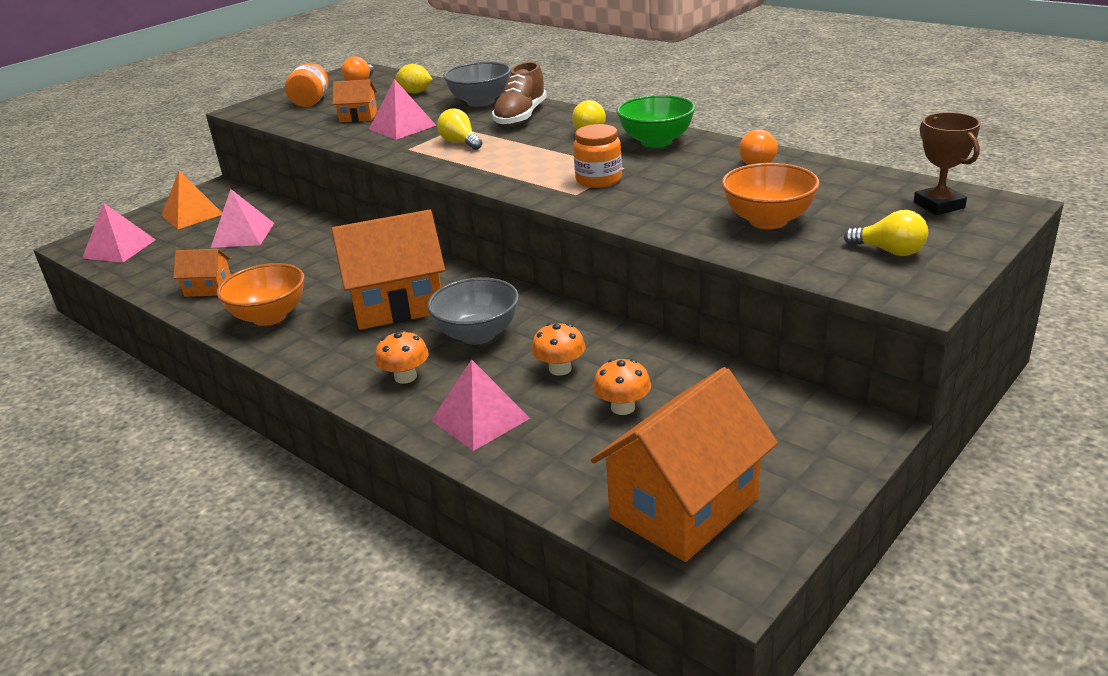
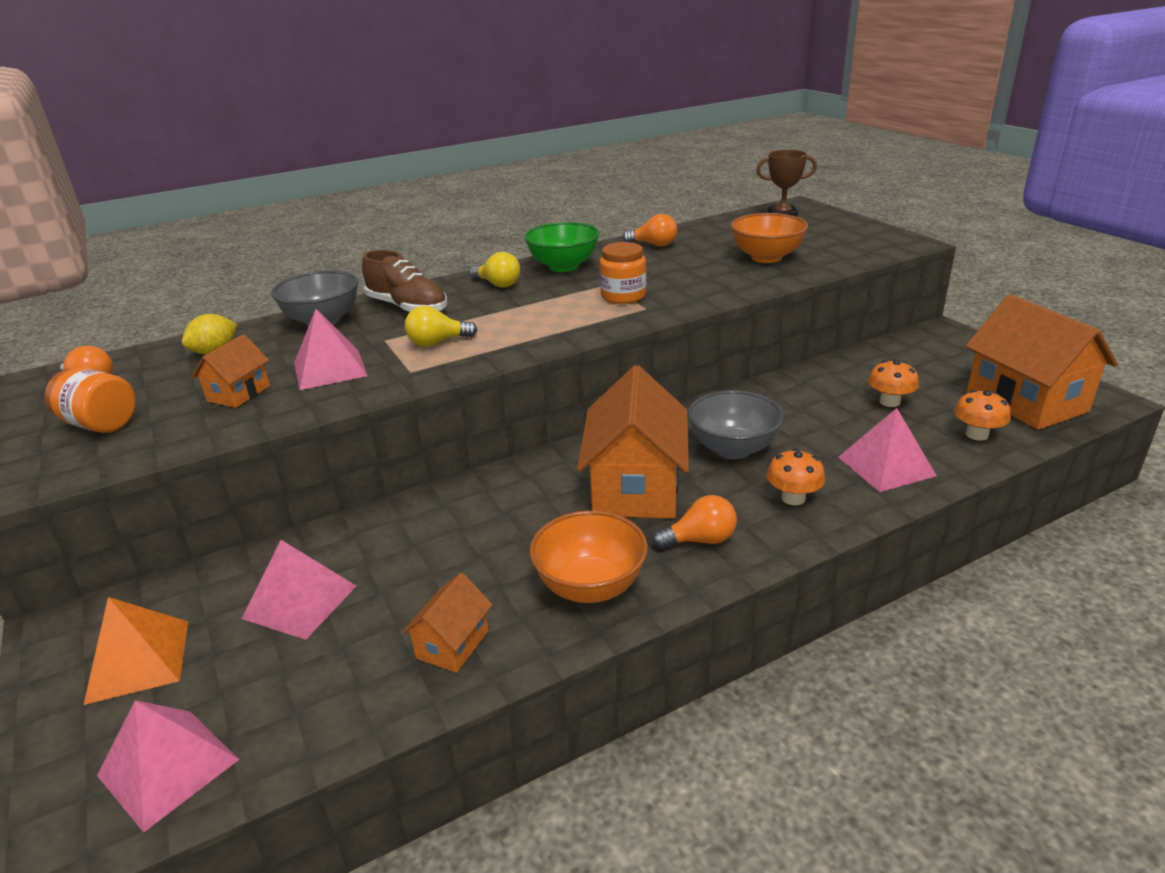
camera: 70 degrees left, 0 degrees up
orange mushroom [532,323,586,376] -> orange mushroom moved to [954,390,1011,441]
yellow light bulb [844,210,928,256] -> none
none -> orange light bulb [652,495,737,549]

